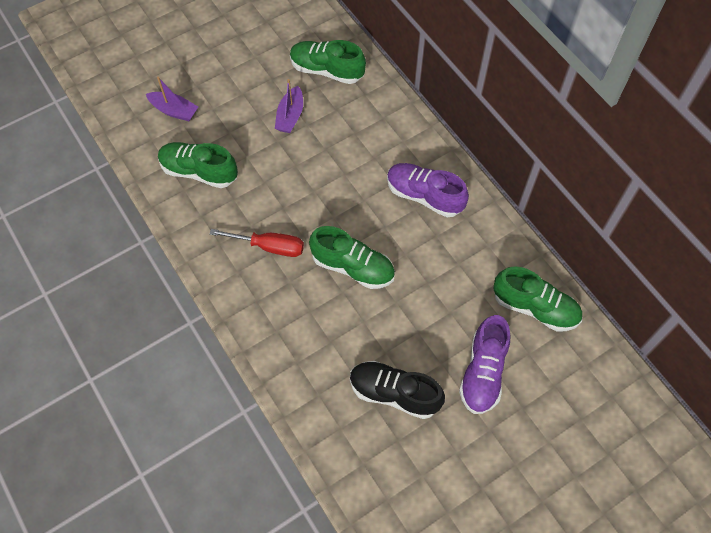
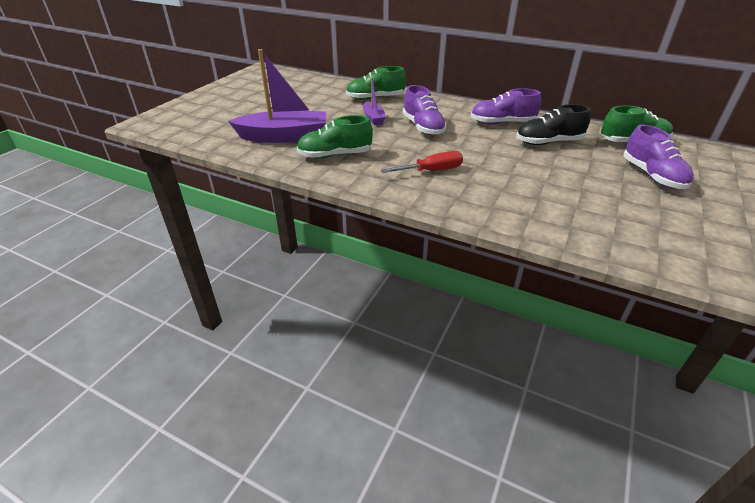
camera: 30 degrees left, 25 degrees down
purple boat [146,77,198,121] -> purple boat [228,49,326,143], size x1.99
green shoe [309,226,395,289] -> none
black shoe [350,361,445,419] -> black shoe moved to [516,104,591,145]
none -> purple shoe [403,85,447,135]

